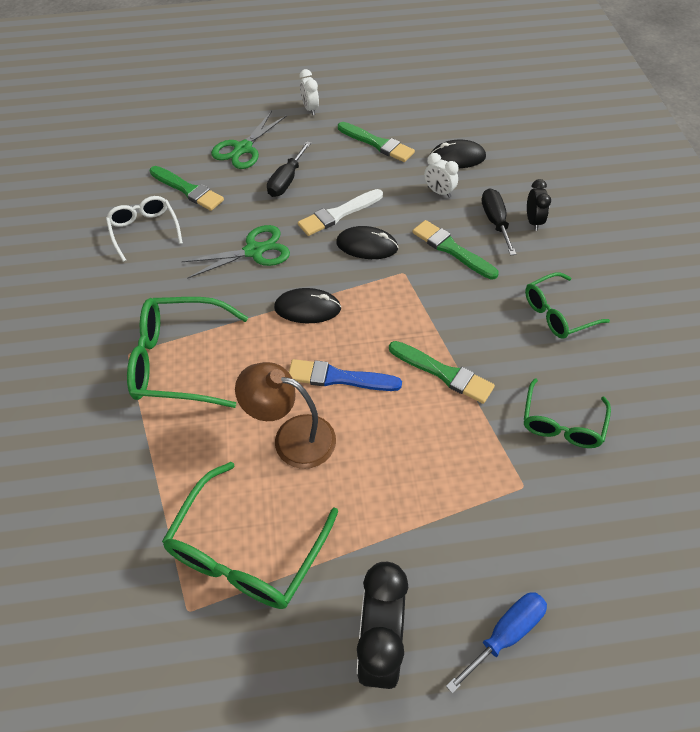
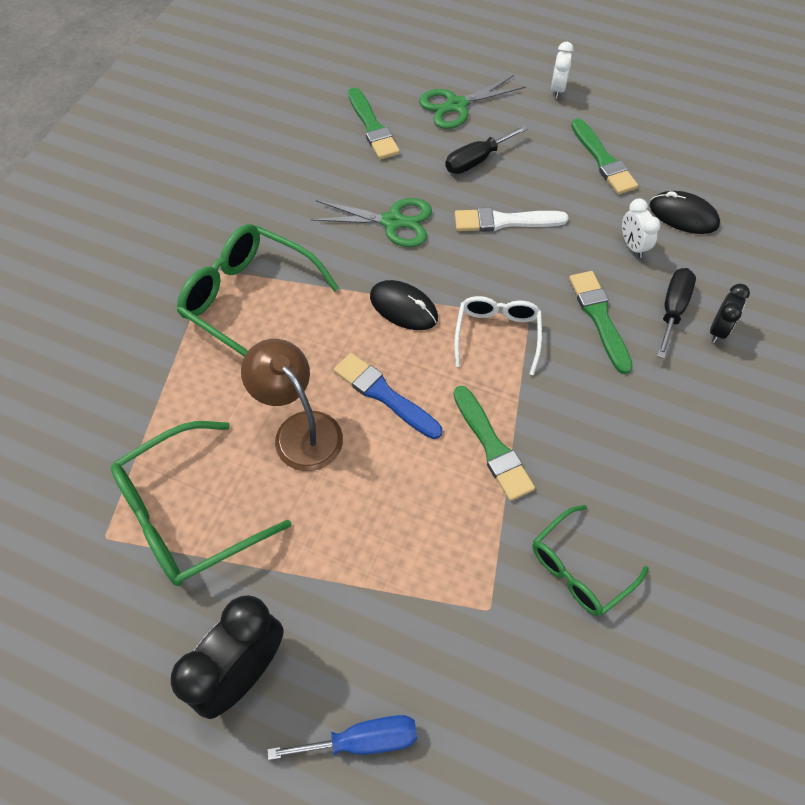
camera: 30 degrees right, 5 degrees up
white glasses [106,196,183,262] -> white glasses moved to [454,296,542,375]
black mouse [336,226,398,259] -> none
green glasses [525,272,610,339] -> none

